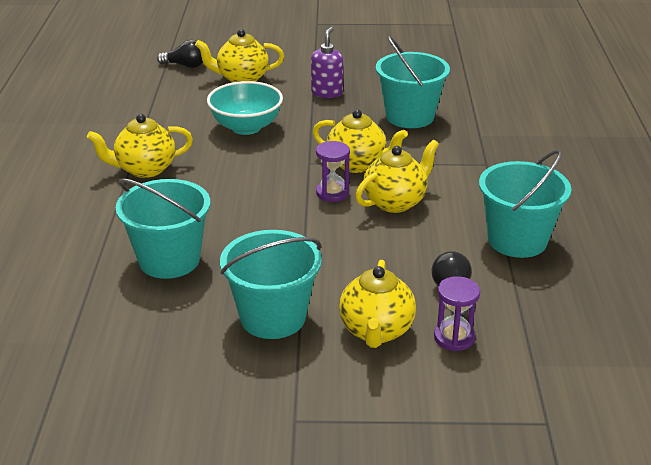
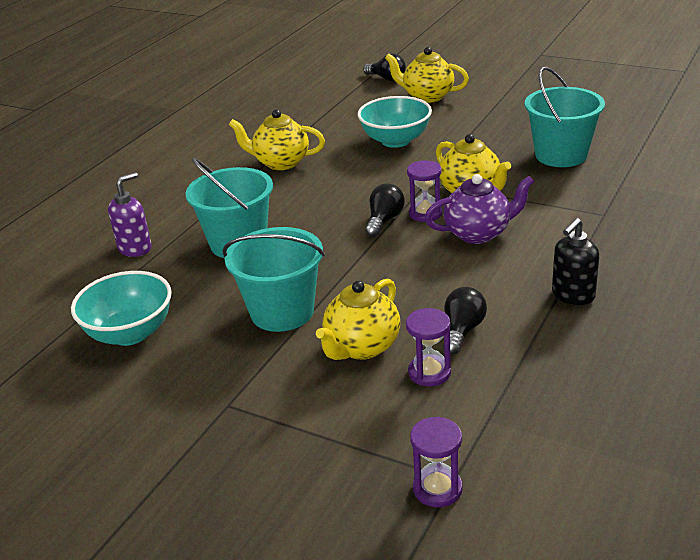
camera: 30 degrees right, 0 degrees up
purple soap dispenser [311,27,343,98] -> purple soap dispenser moved to [108,172,152,257]
yellow teapot [355,140,439,213] -> purple teapot [425,174,534,244]
turquoise bucket [479,150,572,258] -> black soap dispenser [552,218,599,305]
none -> turquoise bowl [71,271,172,346]
none -> black light bulb [365,183,405,237]
none -> purple hourglass [410,417,463,507]

